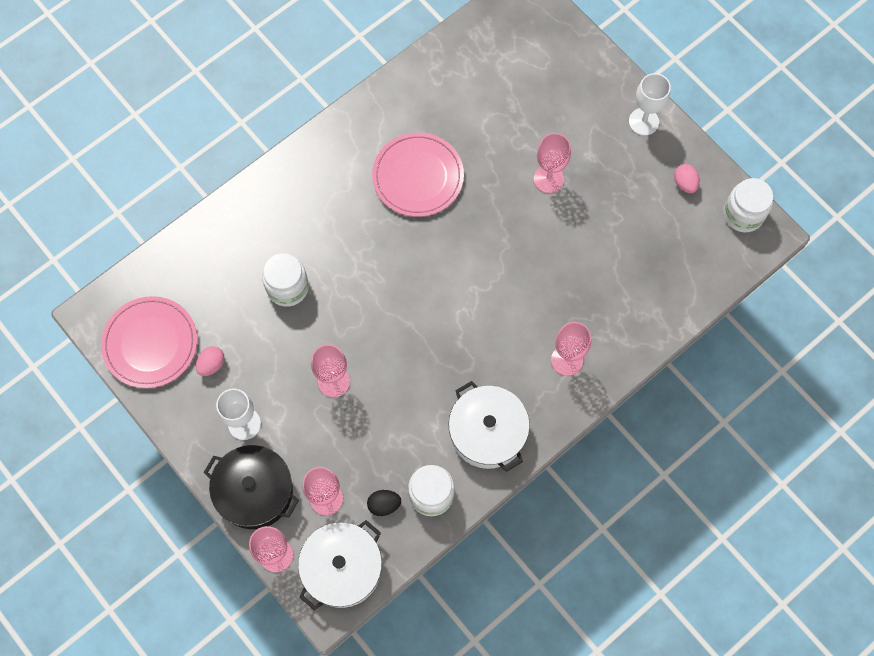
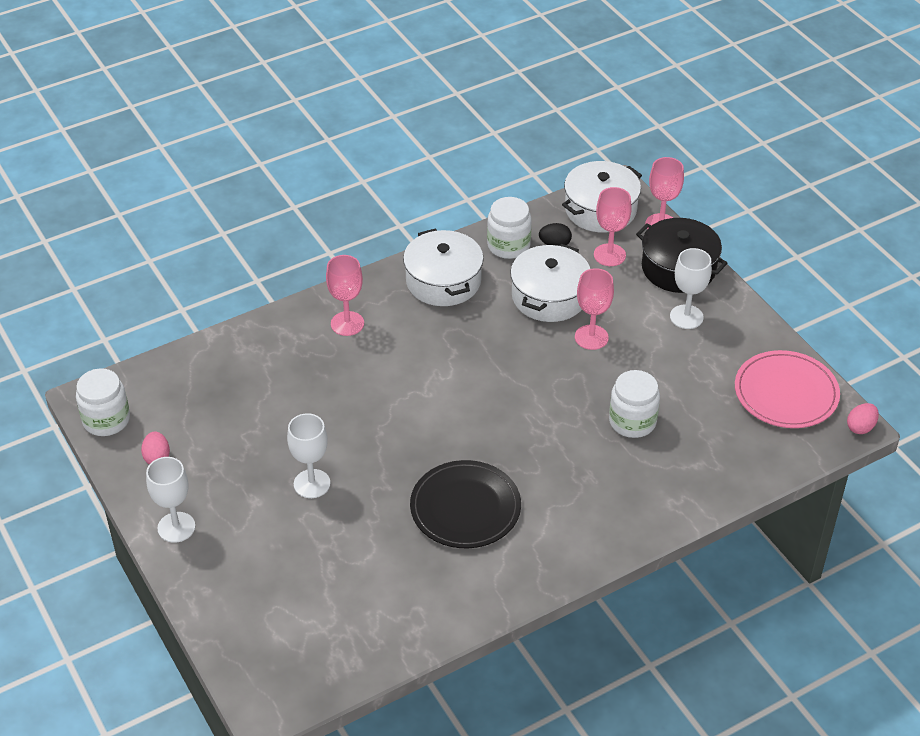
camera: 170 degrees left, 25 degrees down
pink egg [196,346,225,376] -> pink egg moved to [847,403,879,434]
pink plate [372,133,464,217] -> black plate [410,460,521,548]
pink goblet [534,133,571,193] -> white goblet [287,413,330,498]
none -> white pot [510,244,590,322]

